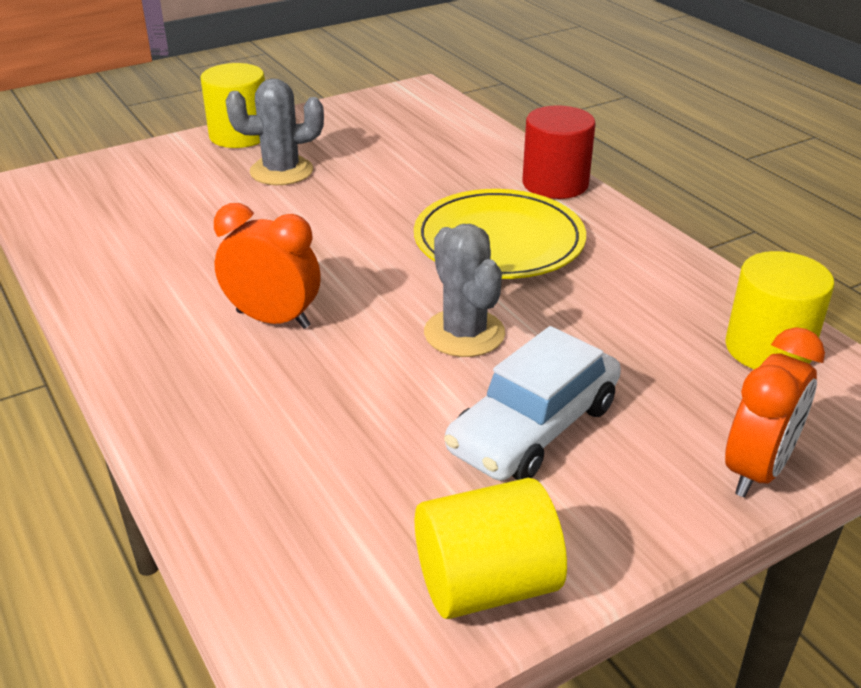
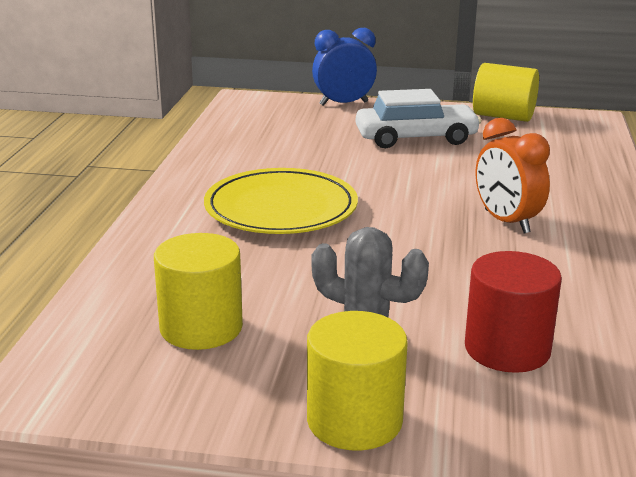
camera: 140 degrees left, 10 degrees down
grey cactus [424,224,505,357] -> none
red cylinder [522,105,596,199] -> red cylinder moved to [465,251,562,373]
yellow cylinder [725,251,834,369] -> yellow cylinder moved to [154,233,243,350]
orange clock [725,327,825,497] -> blue clock [312,28,377,106]

